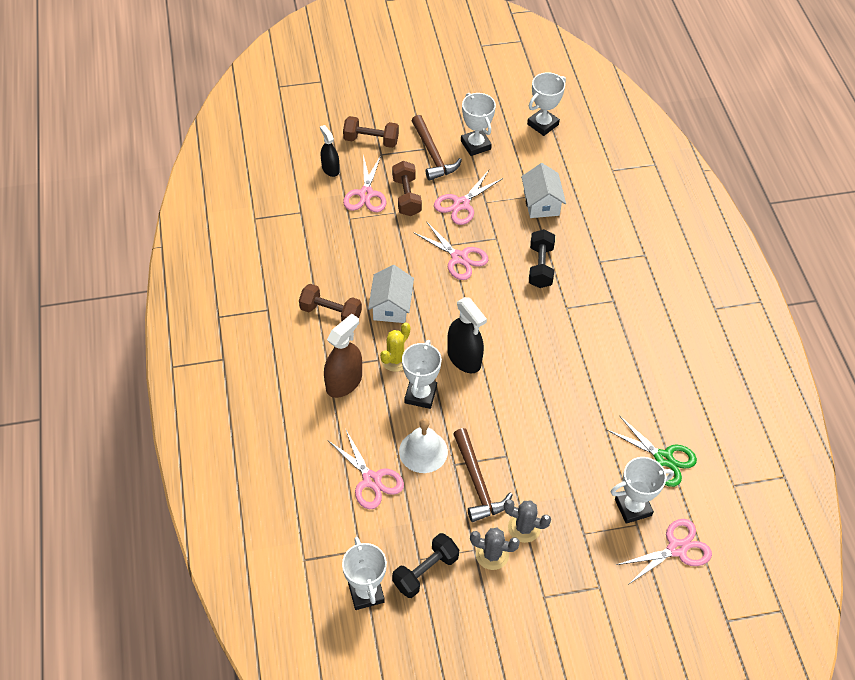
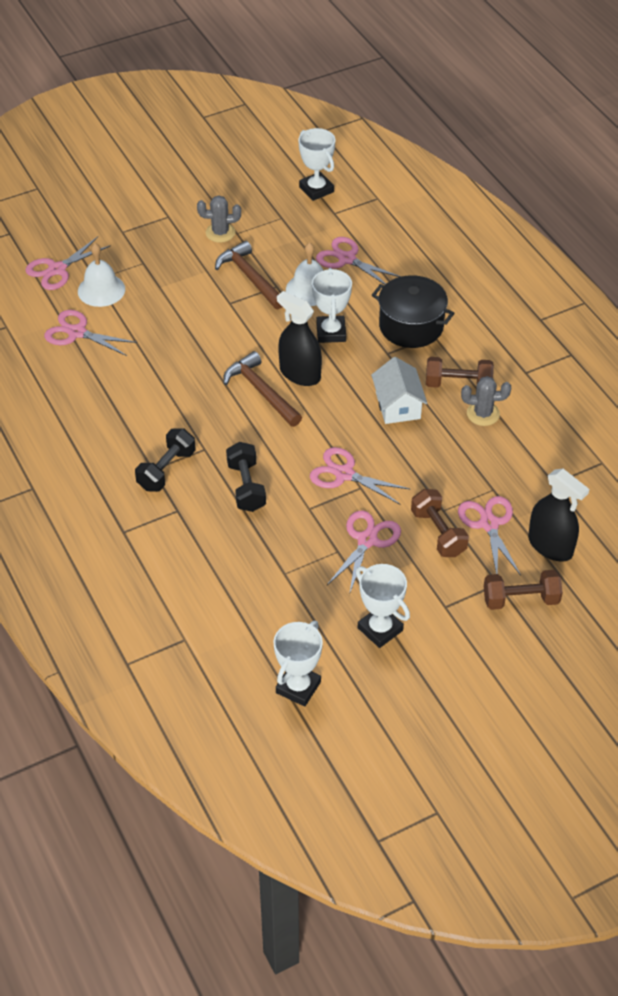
camera: 165 degrees right, 5 degrees down
black spray bottle [320,125,340,177] -> black spray bottle [528,469,589,562], size x1.59
brown spray bottle [324,314,362,398] -> black pot [372,275,454,348]
yellow cactus [380,323,410,372] -> none
black dumbbell [392,533,459,598] -> black dumbbell moved to [135,428,196,492]
brown hammer [411,115,462,181] -> brown hammer moved to [223,351,302,427]
grey cactus [504,499,551,543] -> grey cactus moved to [461,376,511,426]
white house [521,163,566,218] -> none
green scissors [607,415,697,487] -> pink scissors [44,310,137,356]
white trophy [611,457,674,524] -> white bell [78,243,125,307]

